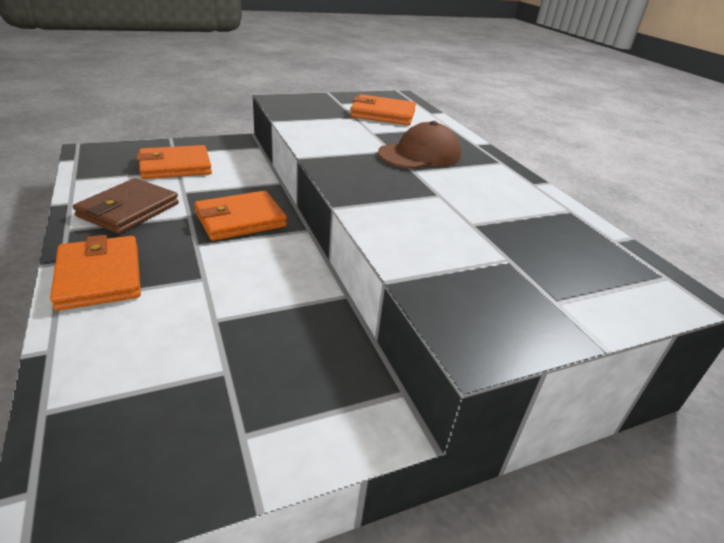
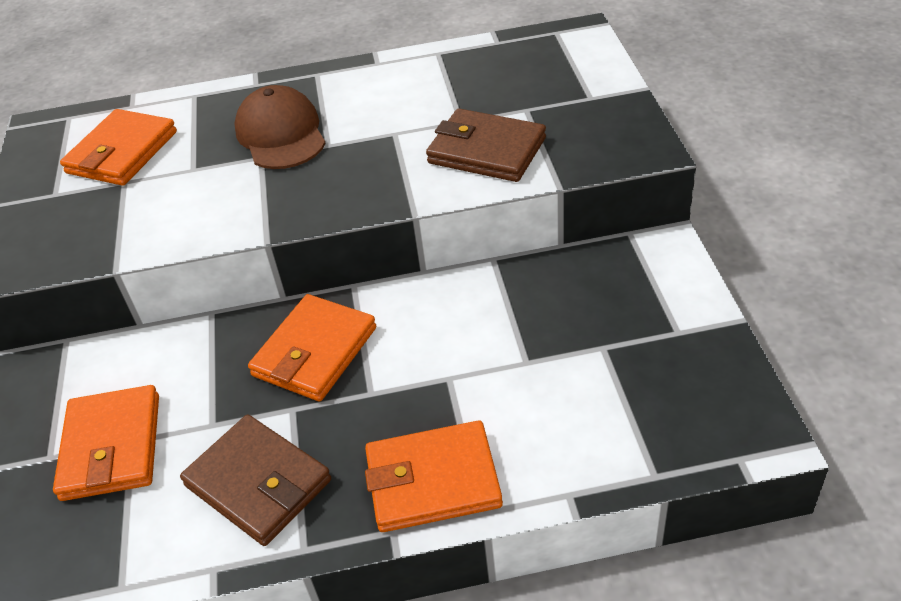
camera: 70 degrees left, 10 degrees up
orange wallet [194,191,287,241] -> orange wallet turned 45 degrees clockwise [248,294,376,401]
none -> brown wallet [426,108,546,182]

